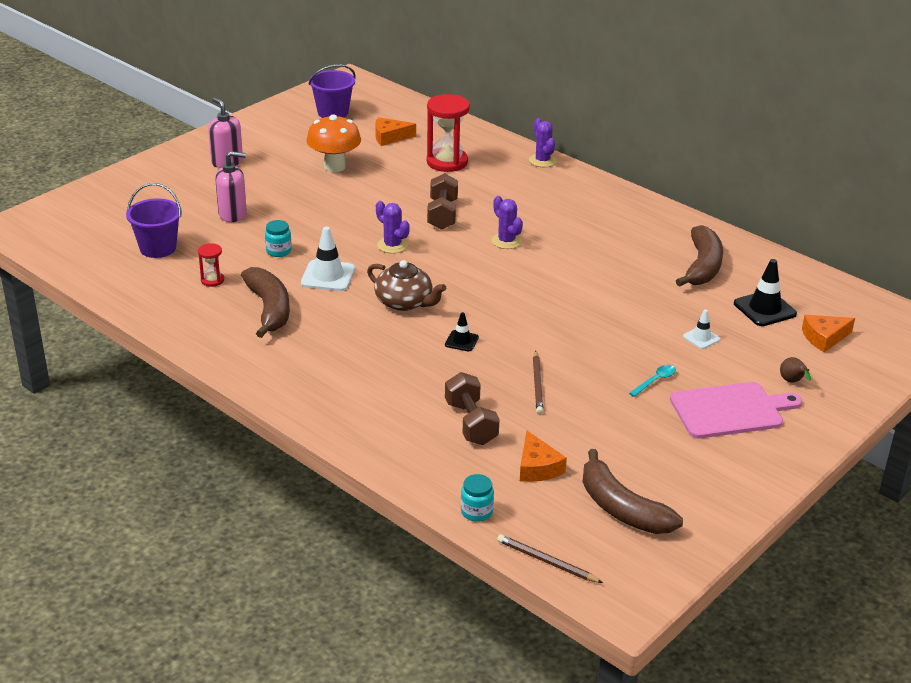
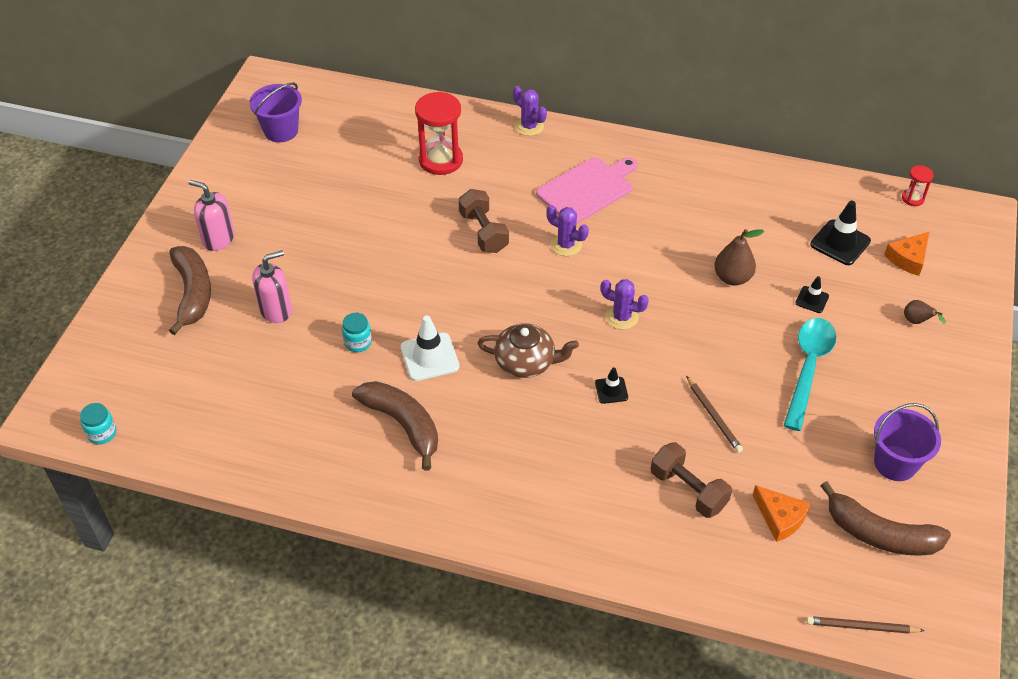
camera: 25 degrees left, 15 degrees up
purple bucket [126,183,182,258] -> purple bucket moved to [874,403,941,481]
red hourglass [198,243,224,287] -> red hourglass moved to [902,165,934,206]
orange mushroom [306,114,361,172] -> none
orange cheese [375,117,416,146] -> none
purple cactus [376,201,410,254] -> purple cactus moved to [600,279,649,330]
turquoise jar [461,474,494,522] -> turquoise jar moved to [80,403,116,444]
turquoise spoon [629,365,676,397] -> turquoise spoon [784,318,837,431], size x2.23
pink cutting board [670,382,802,439] -> pink cutting board moved to [536,157,638,224]
brown banana [676,225,723,287] -> brown banana moved to [169,246,211,335]
white traffic cone [683,309,720,349] -> black traffic cone [795,276,829,313]
none -> brown pear [714,229,764,286]

